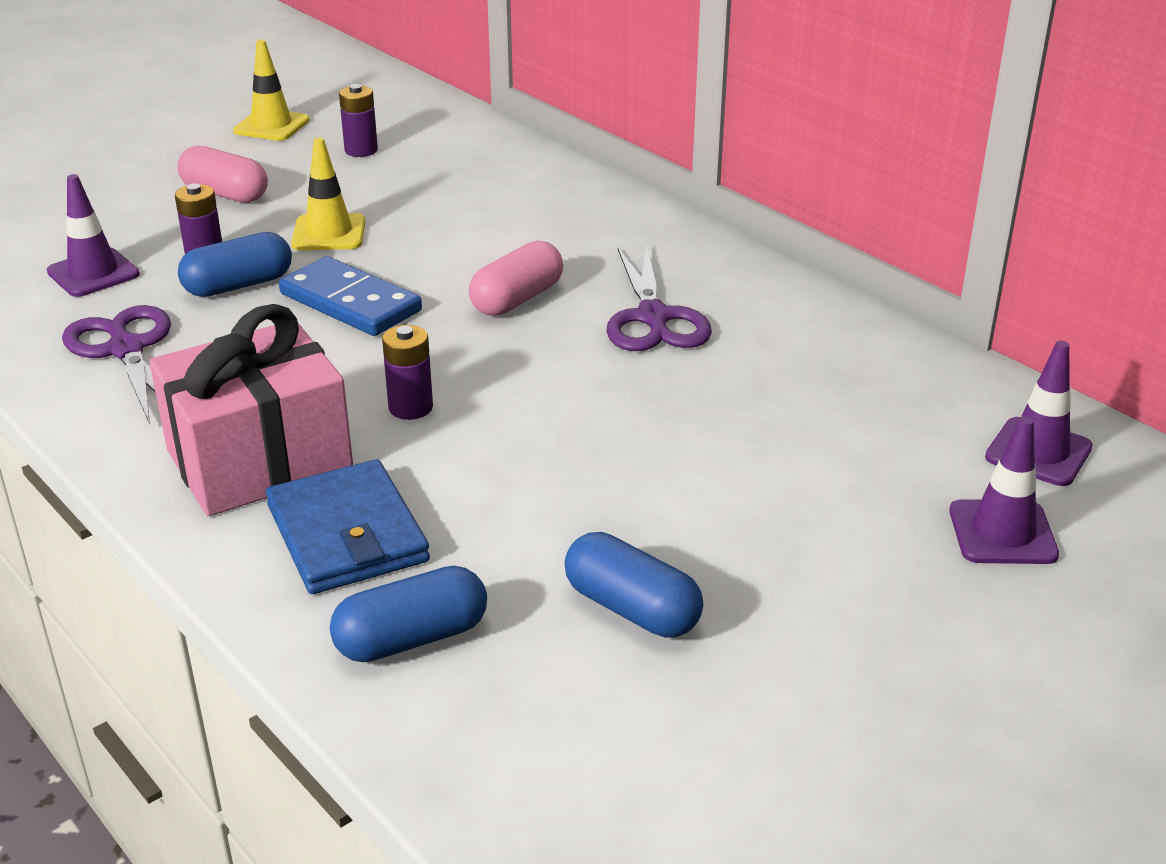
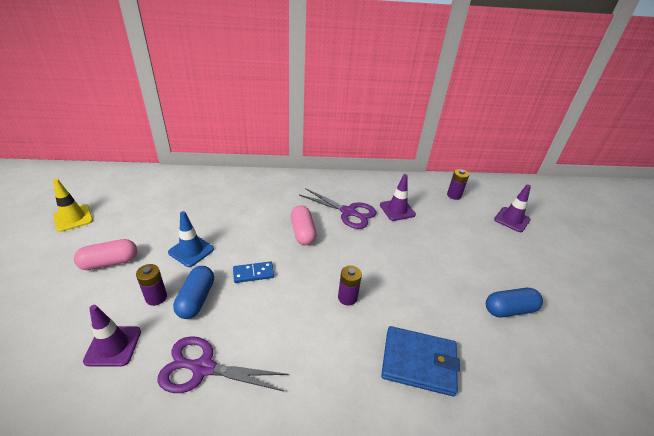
camera: 55 degrees left, 5 degrees up
pink gift [150,304,353,516] -> none
blue domino [279,256,422,336] -> blue domino [233,261,274,283], size x0.60
yellow traffic cone [291,137,365,250] -> blue traffic cone [168,211,214,267]
blue capsule [330,566,487,662] -> none
purple battery [339,84,378,157] -> purple battery moved to [447,169,469,200]
purple traffic cone [985,341,1093,486] -> purple traffic cone moved to [380,174,416,221]

